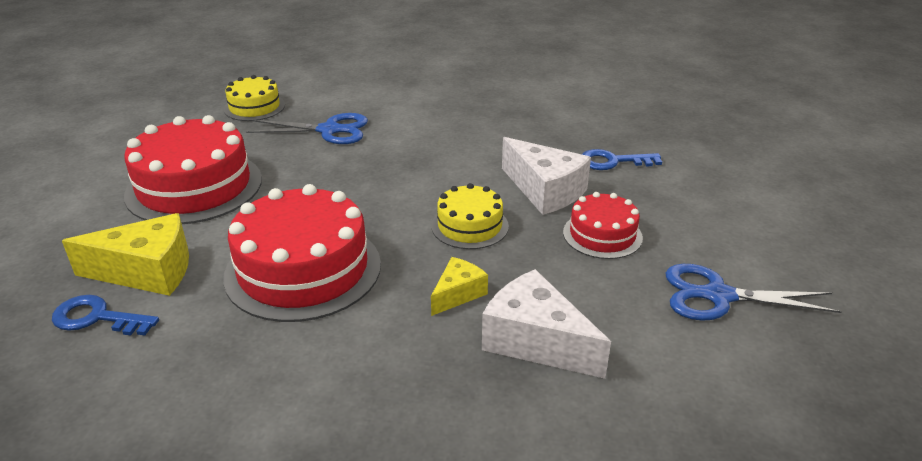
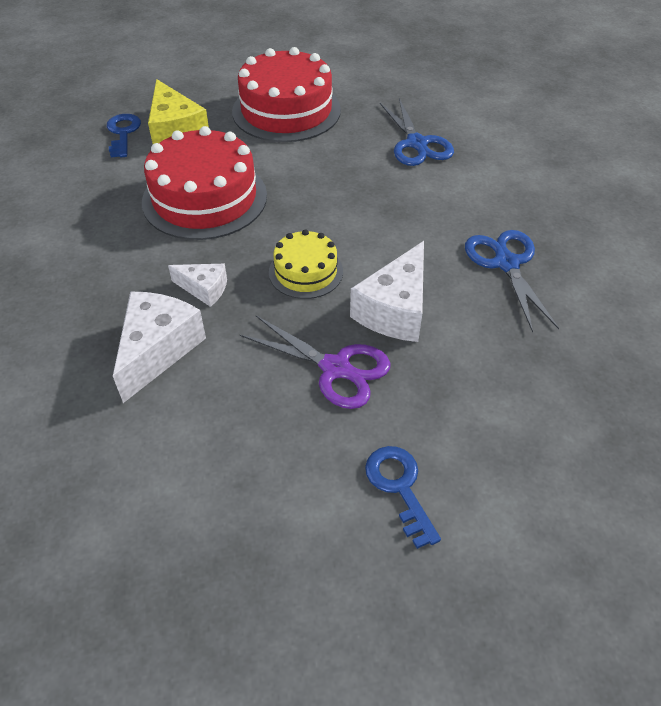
camera: 70 degrees right, 15 degrees up
yellow cake [224,75,285,121] -> none
yellow cheese [431,257,488,316] -> white cheese [168,264,227,307]
red cake [563,192,643,259] -> purple scissors [240,316,391,409]
blue key [582,149,662,170] -> blue key moved to [365,446,441,549]
blue scissors [666,264,842,321] -> blue scissors moved to [465,230,559,333]

